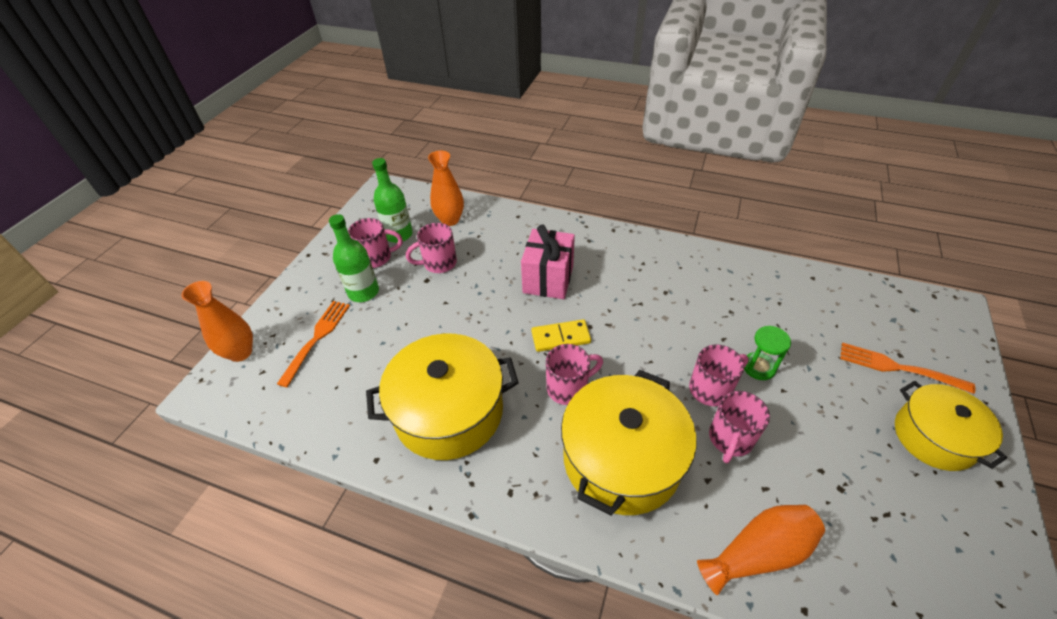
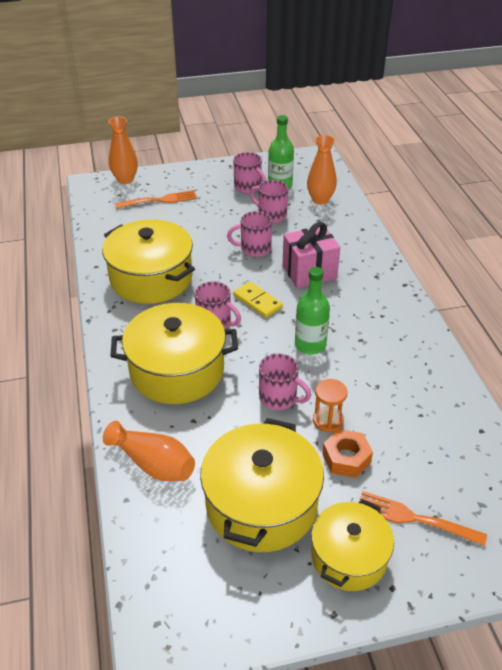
camera: 55 degrees right, 5 degrees down
green bottle [329,214,379,302] -> green bottle moved to [295,267,330,355]
pink mug [709,391,770,464] -> pink mug moved to [227,211,272,257]
green hourglass [744,326,791,380] -> orange hourglass [313,379,348,432]
orange fork [840,343,975,394] -> orange fork turned 60 degrees counterclockwise [360,491,487,546]
none -> yellow pot [200,418,324,552]
none -> orange nut [322,429,373,478]

